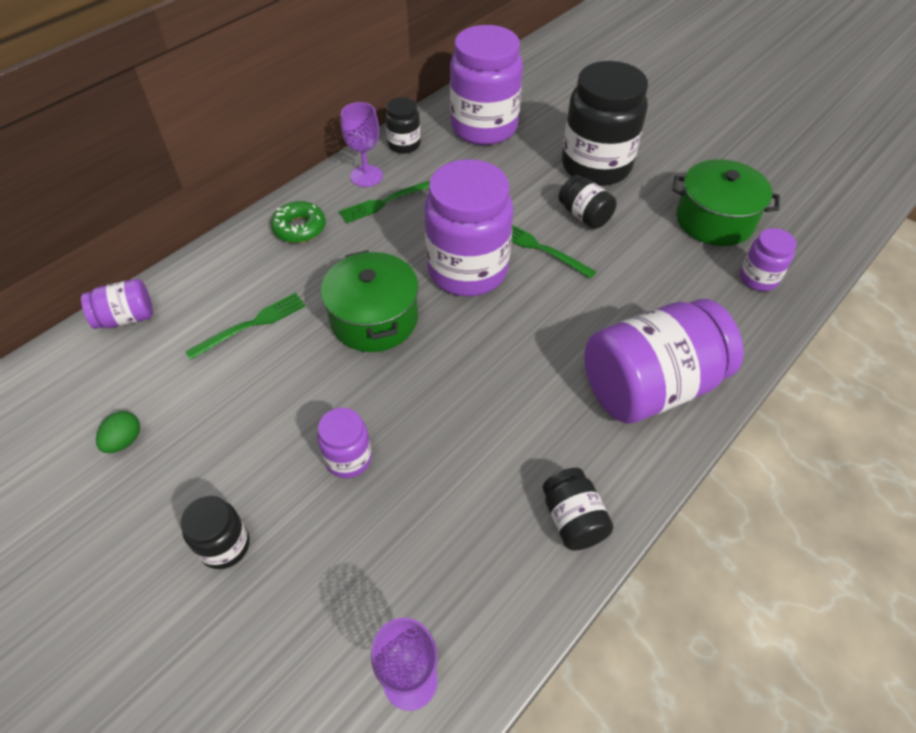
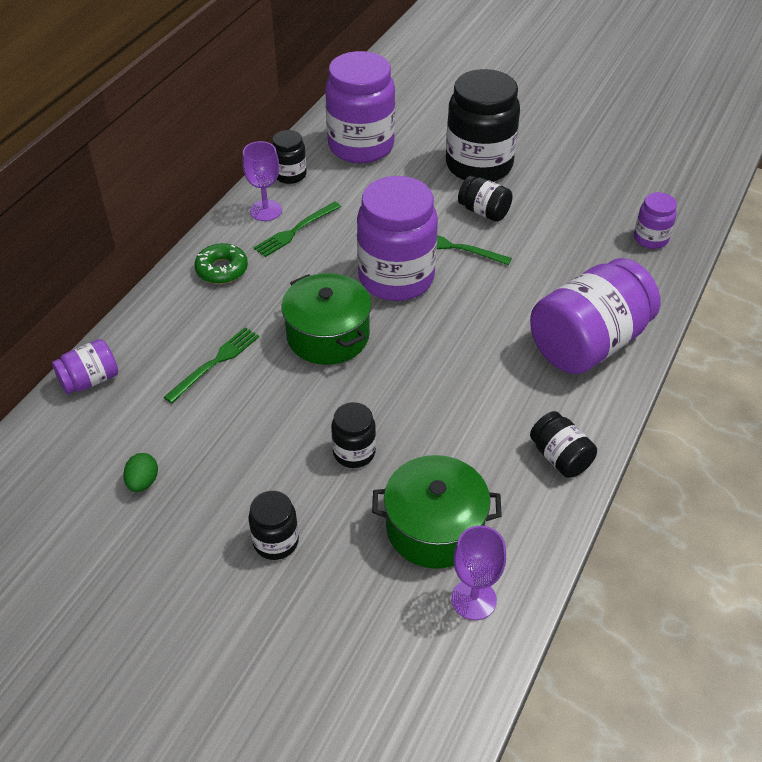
camera: 15 degrees left, 5 degrees down
purple jar [317,408,372,478] -> black jar [331,402,376,468]
green pot [672,159,780,246] -> green pot moved to [372,455,502,569]

